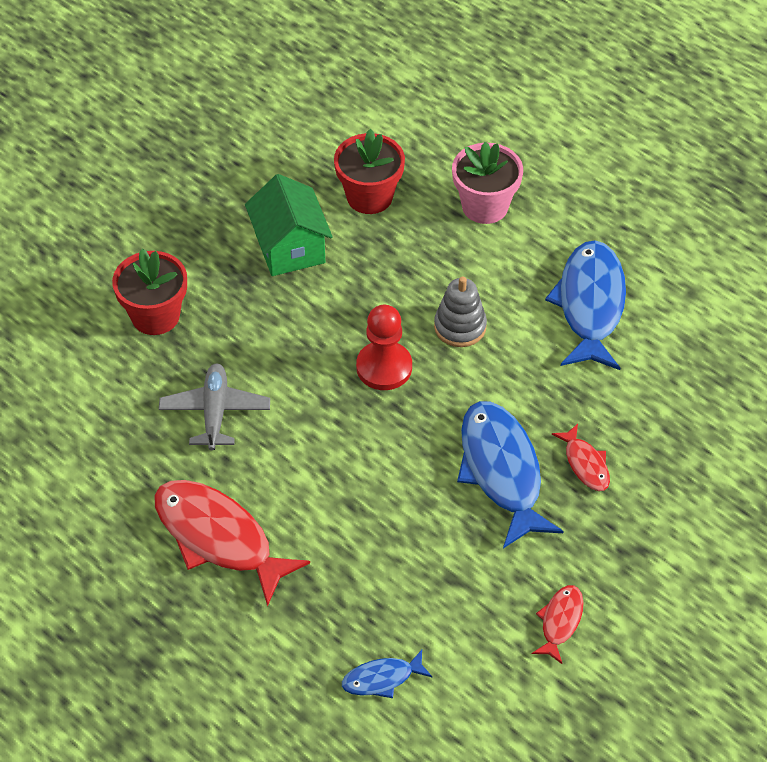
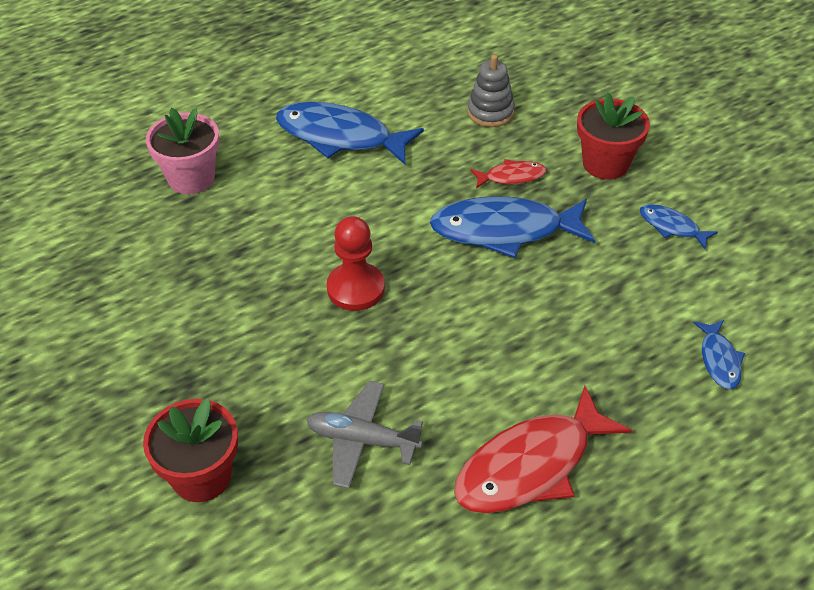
camera: 75 degrees left, 5 degrees down
green house [245,174,333,276] -> none
red flower pot [334,129,405,214] -> red flower pot moved to [577,92,650,179]
grey stacking toy [434,277,487,347] -> grey stacking toy moved to [467,55,515,127]
red fish [532,585,583,664] -> blue fish [640,204,718,249]

